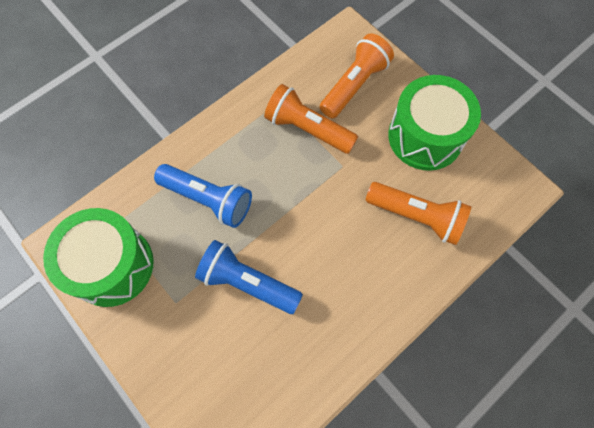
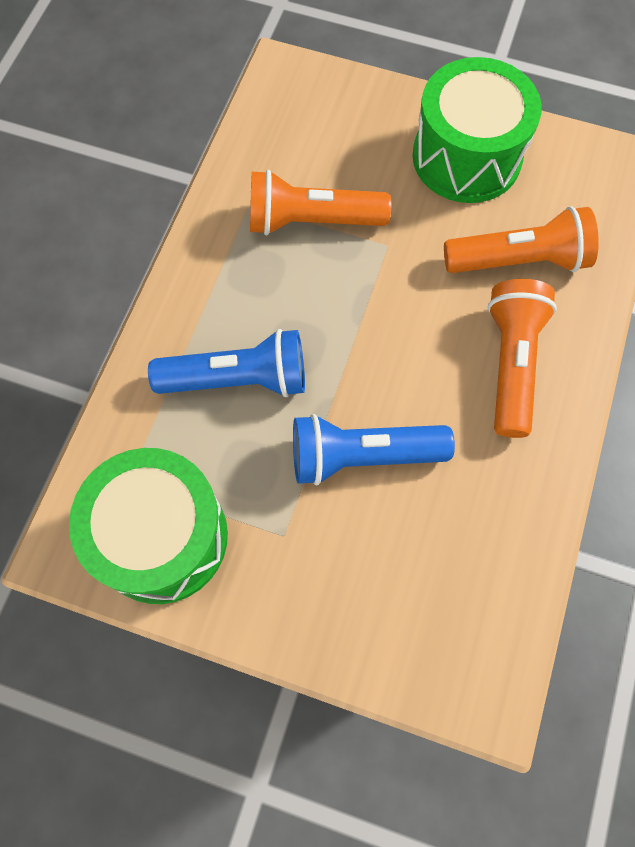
camera: 30 degrees left, 0 degrees up
orange flashlight [320,33,394,119] -> orange flashlight moved to [488,279,557,438]

